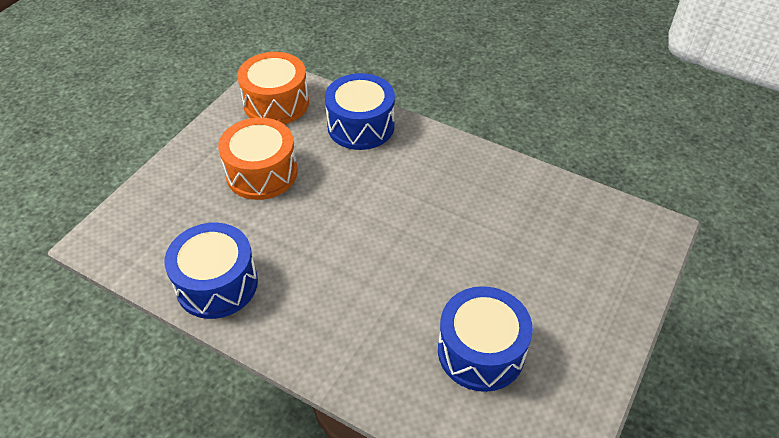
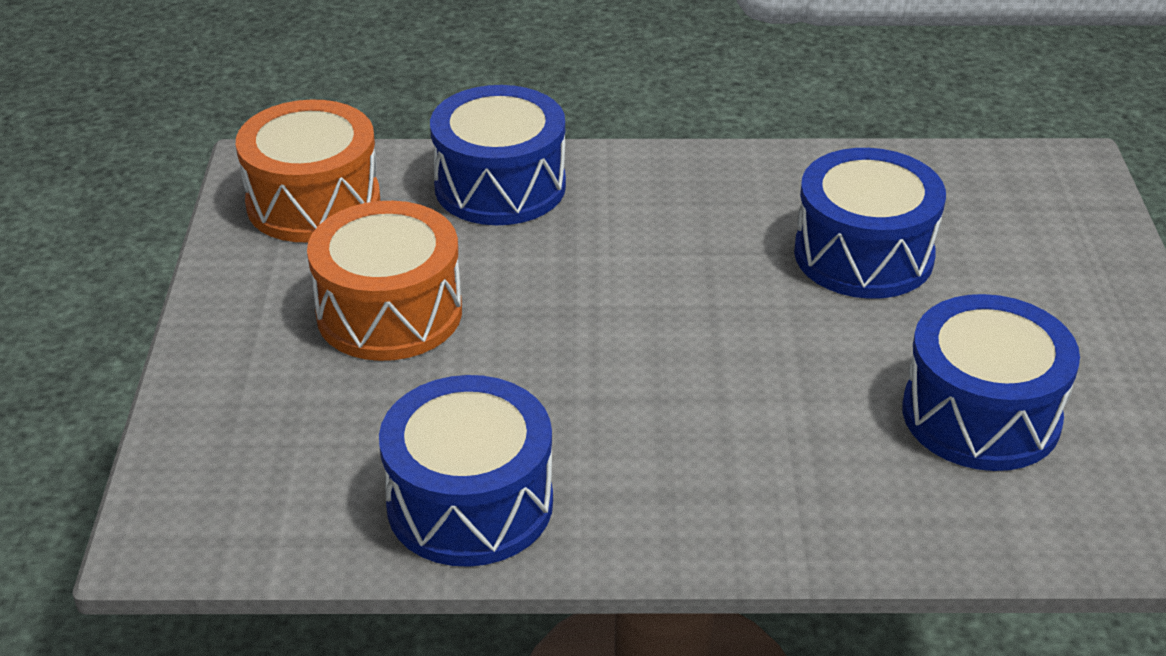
camera: 30 degrees left, 10 degrees down
none -> blue drum [794,148,946,299]

